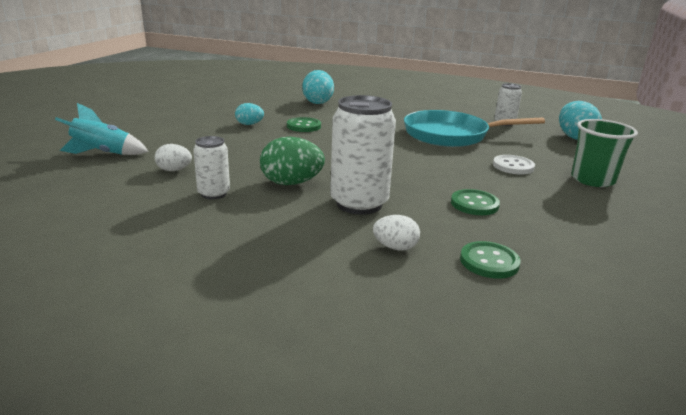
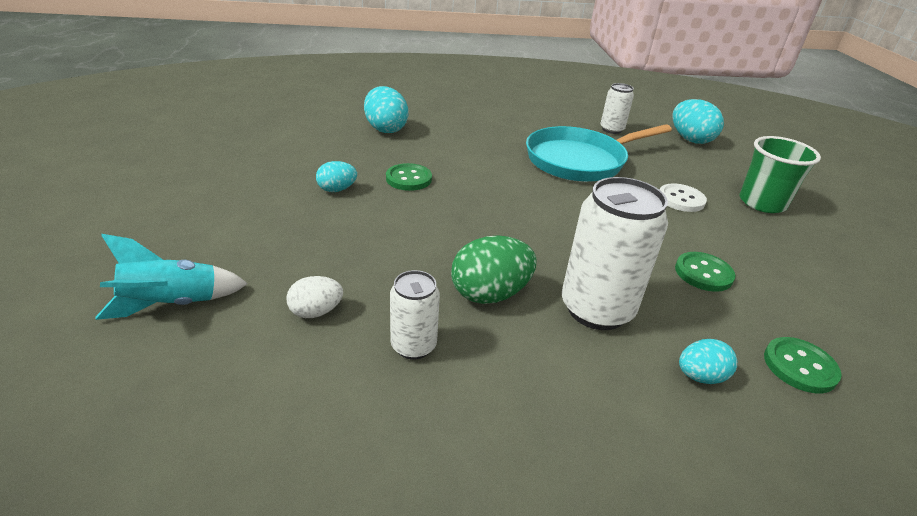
camera: 25 degrees left, 10 degrees up
white egg [373,215,420,251] -> turquoise egg [679,339,737,384]

